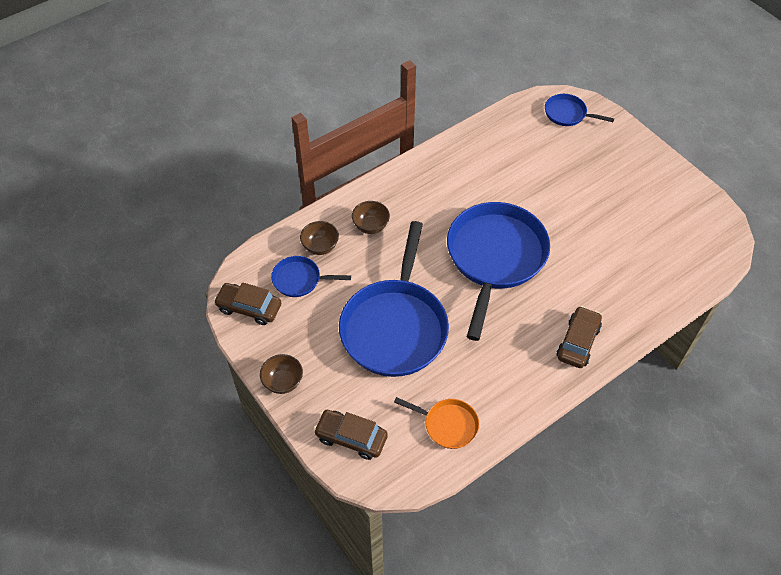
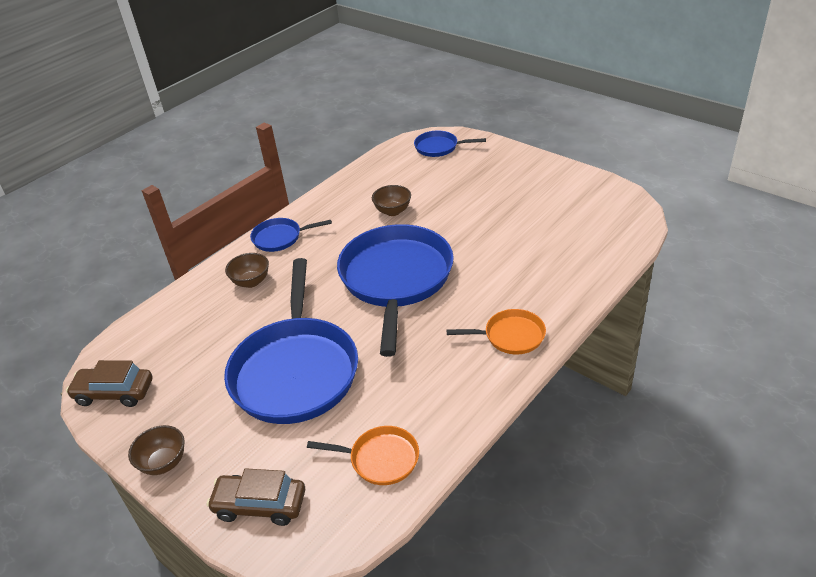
camera: 10 degrees left, 15 degrees down
blue pan [271,256,351,297] -> blue pan moved to [250,218,332,252]
brown bowl [300,221,339,255] -> brown bowl moved to [372,185,411,216]
brown car [557,306,602,368] -> orange pan [447,309,546,354]

